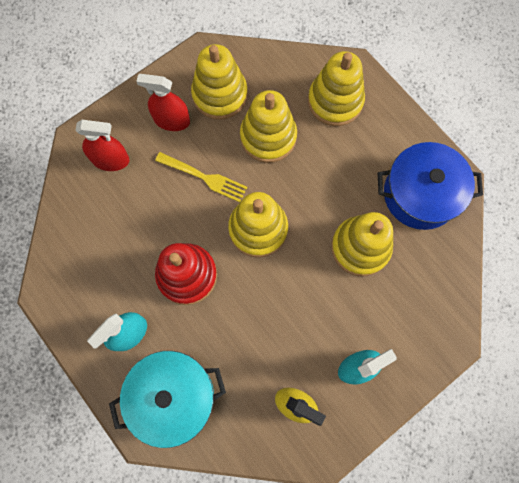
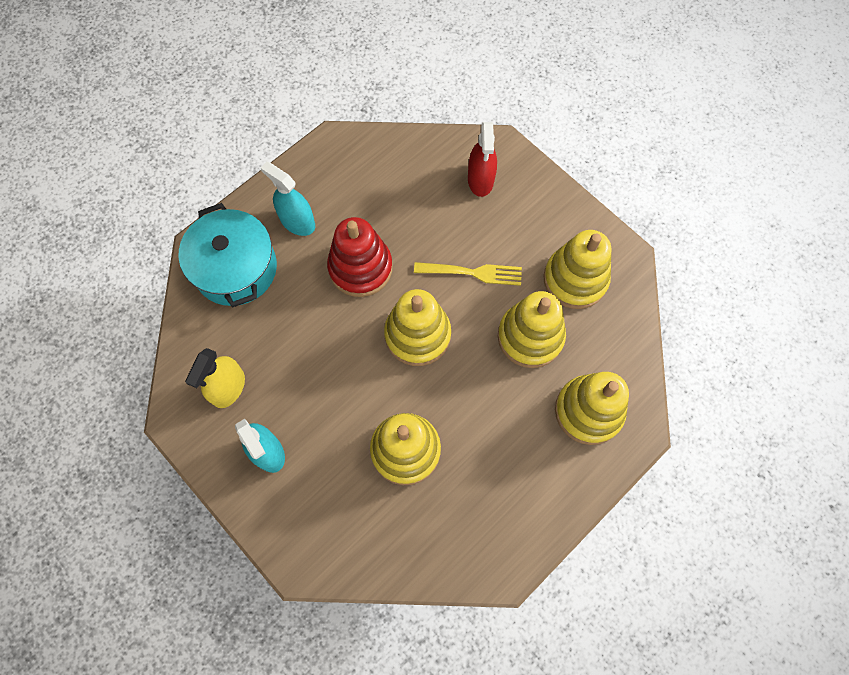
camera: 85 degrees right, 5 degrees down
red spray bottle [136,74,190,131] -> none
yellow fork [155,152,248,202] -> yellow fork turned 105 degrees counterclockwise [414,262,522,286]
blue pot [378,142,483,230] -> none

